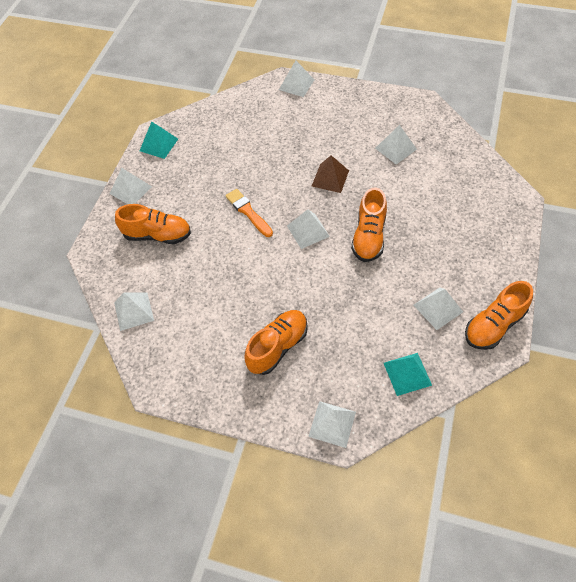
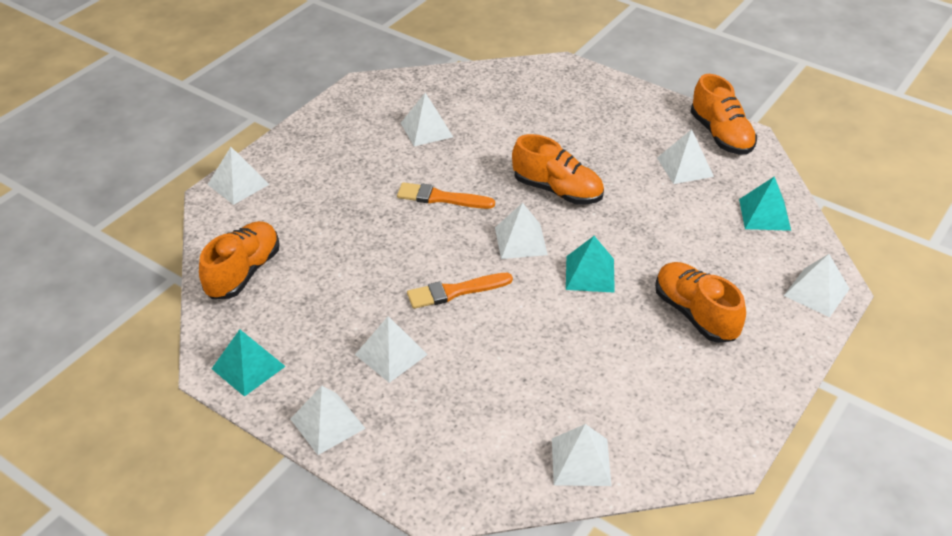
camera: 75 degrees left, 15 degrees down
orange shoe [115,204,191,244] -> orange shoe moved to [199,221,280,299]
brown pyramid [312,155,349,193] -> orange brush [397,182,495,209]
none -> white pyramid [355,316,428,383]
none -> turquoise pyramid [566,236,615,293]

